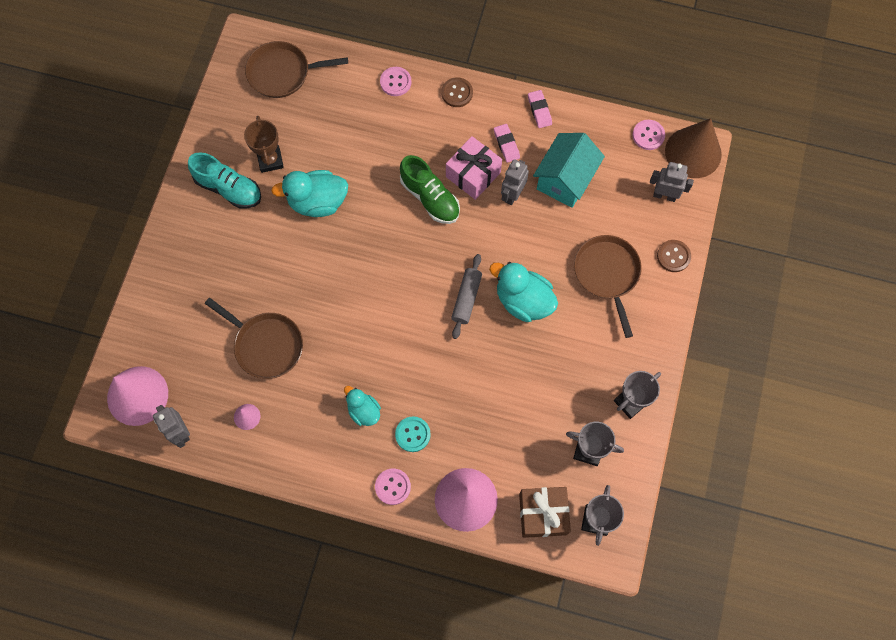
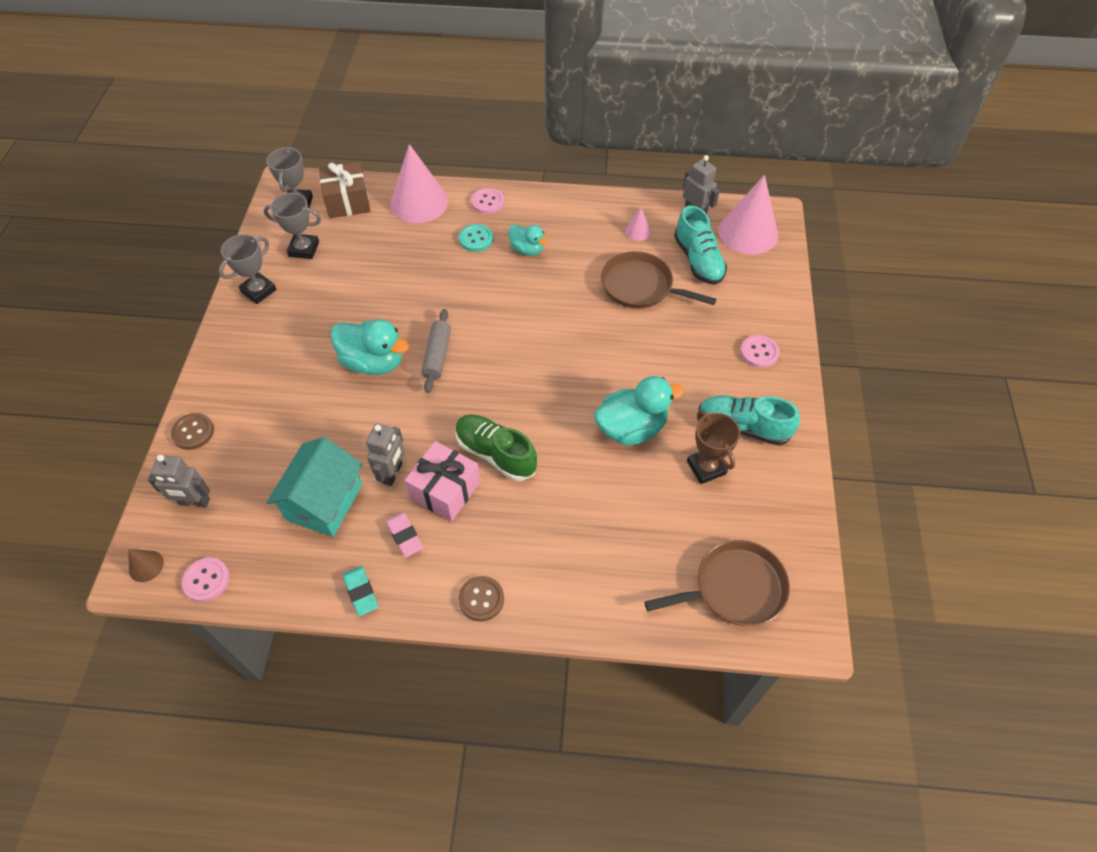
camera: 170 degrees right, 15 degrees down
pink button [380,67,412,96] -> pink button moved to [740,335,779,368]
pink eraser [528,90,552,128] -> turquoise eraser [343,566,378,616]
brown pan [574,235,642,338] -> none
brown cone [665,118,722,178] -> brown cone [128,549,164,582], size x0.43
none -> turquoise shoe [674,205,727,285]

